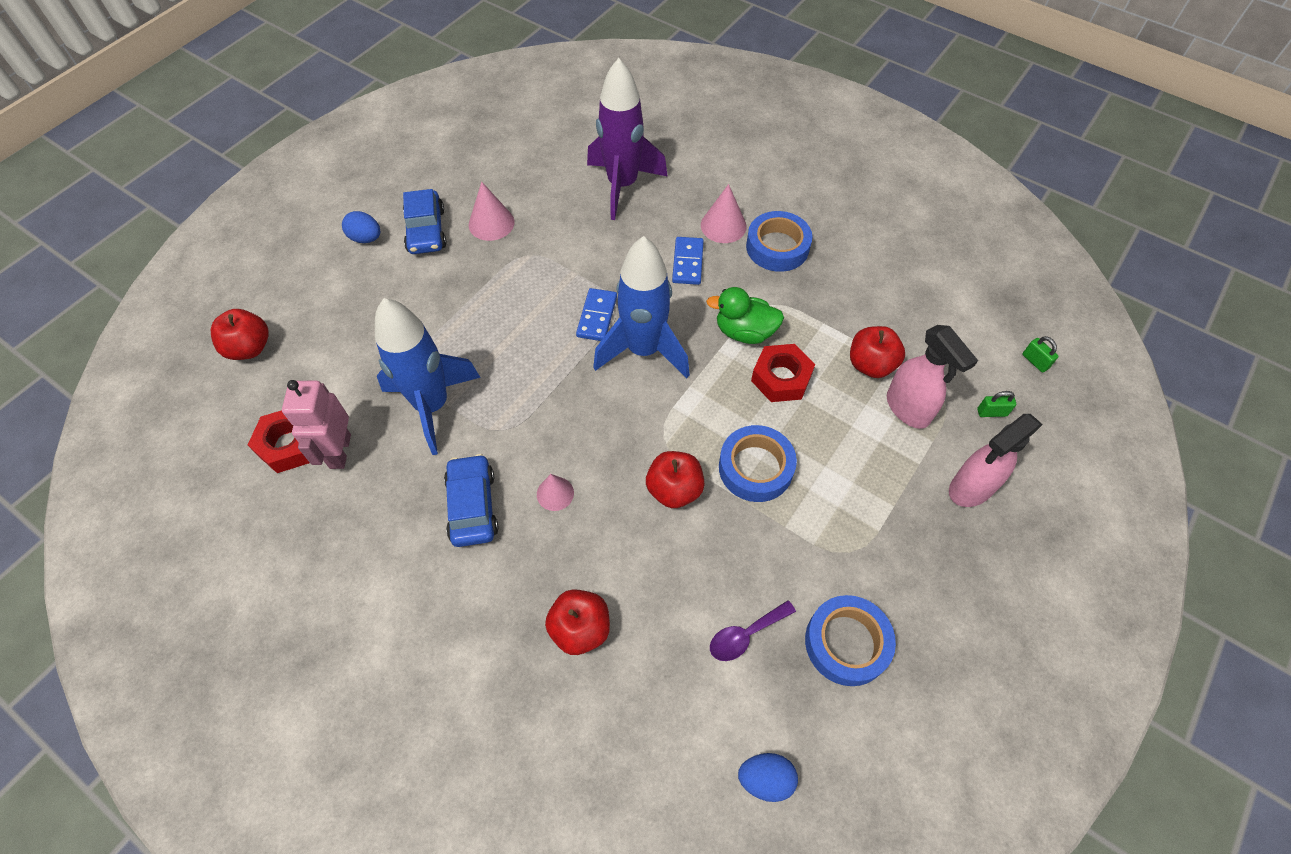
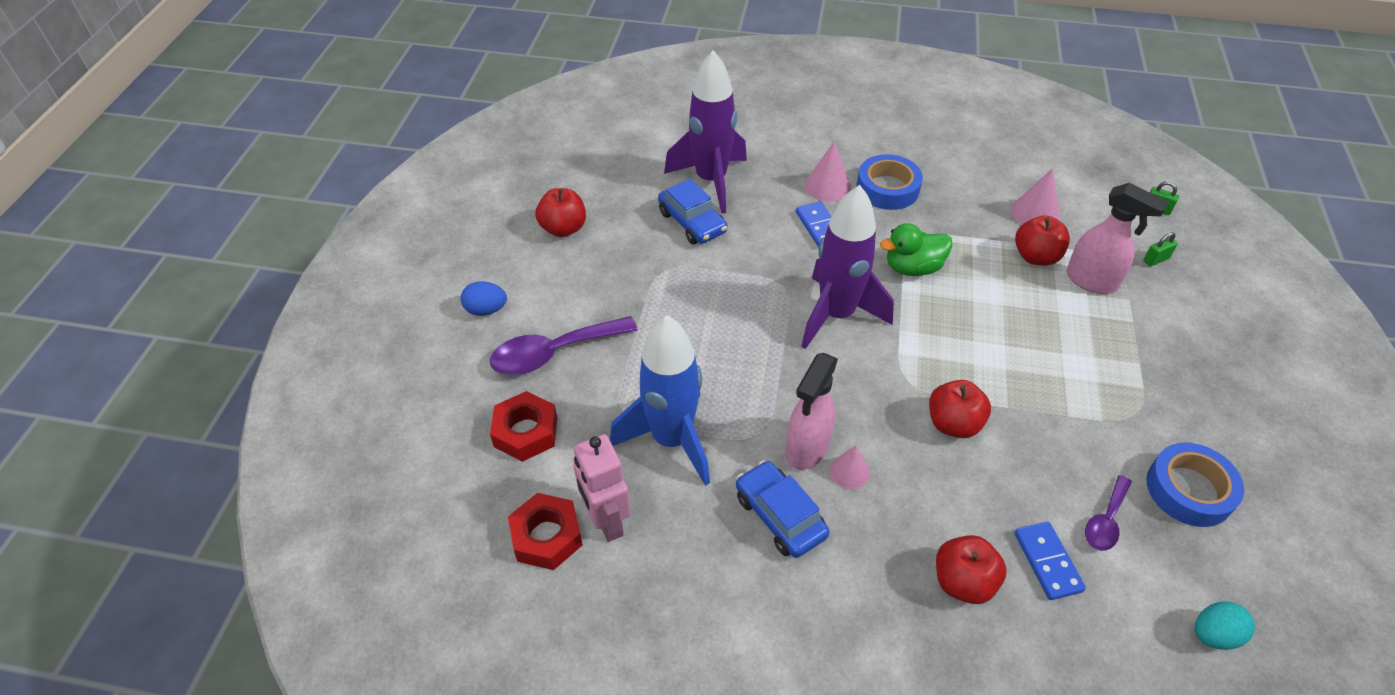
camera: 25 degrees left, 10 degrees down
red apple [211,309,269,360] -> red apple moved to [535,188,586,237]
blue car [403,189,447,254] -> blue car moved to [658,179,728,244]
pink cone [469,182,514,241] -> pink cone moved to [1011,168,1060,224]
blue domino [576,288,617,341] -> blue domino moved to [1014,521,1086,600]
blue rocket [593,236,690,378] -> purple rocket [801,185,894,349]
blue tape [719,425,797,502] -> none
blue egg [738,753,798,802] -> turquoise egg [1195,601,1255,650]
red nut [751,344,815,402] -> red nut moved to [490,391,557,462]
pink spray bottle [949,414,1043,507] -> pink spray bottle moved to [786,353,838,470]
none -> purple spoon [490,316,638,375]

